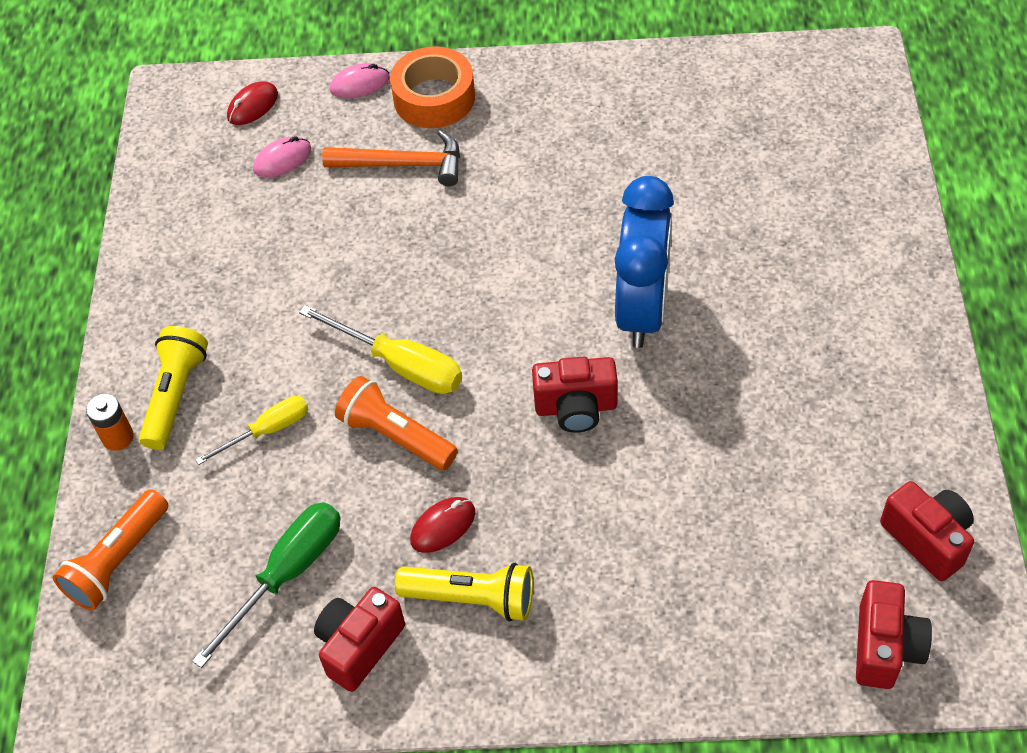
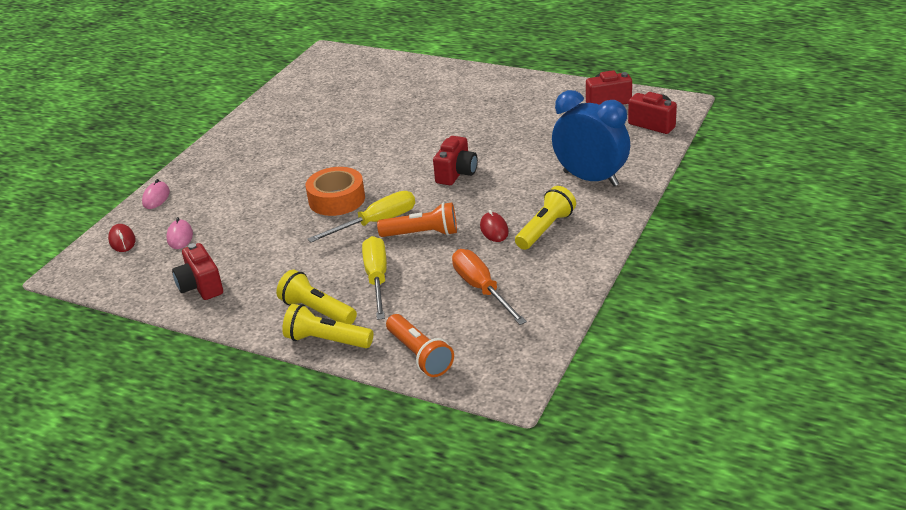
camera: 65 degrees left, 20 degrees down
orange battery [86,394,134,451] -> yellow flashlight [282,304,373,348]
green screwdriver [192,502,340,668] -> orange screwdriver [452,249,527,325]
yellow screwdriver [195,396,308,465] -> yellow screwdriver [362,236,387,320], size x1.57
red camera [314,587,405,692] -> red camera moved to [172,243,223,300]
orange hammer [322,130,460,186] -> none
orange flashlight [335,376,458,470] -> orange flashlight turned 150 degrees counterclockwise [377,202,457,237]
orange tape [390,46,475,128] -> orange tape moved to [306,167,365,216]
blue clock [615,176,674,348] -> blue clock moved to [552,90,630,186]

